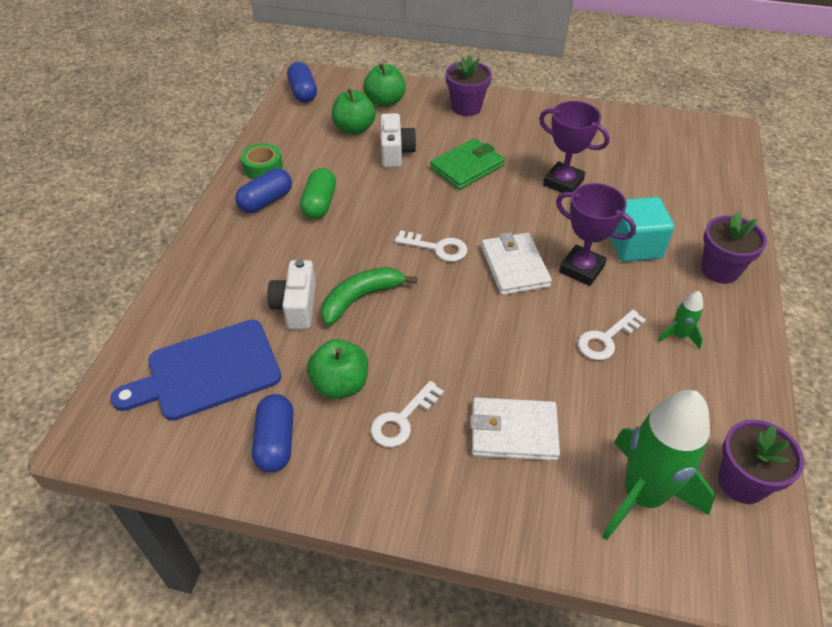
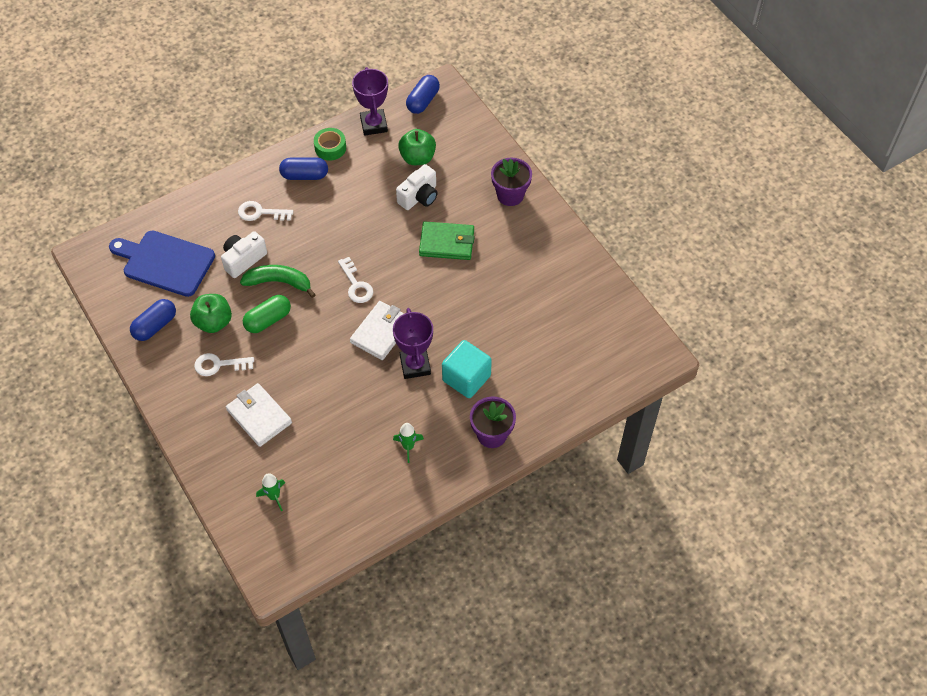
camera: 45 degrees right, 10 degrees up
green capsule [300,168,336,219] -> green capsule moved to [243,295,291,333]
green apple [363,63,406,107] -> none
purple trophy [539,101,610,193] -> purple trophy moved to [352,67,388,136]
white key [578,310,646,360] -> white key moved to [238,201,293,221]
green rocket [602,390,715,541] -> green rocket [256,473,285,511], size x0.43
purple flower pot [718,420,804,504] -> none

